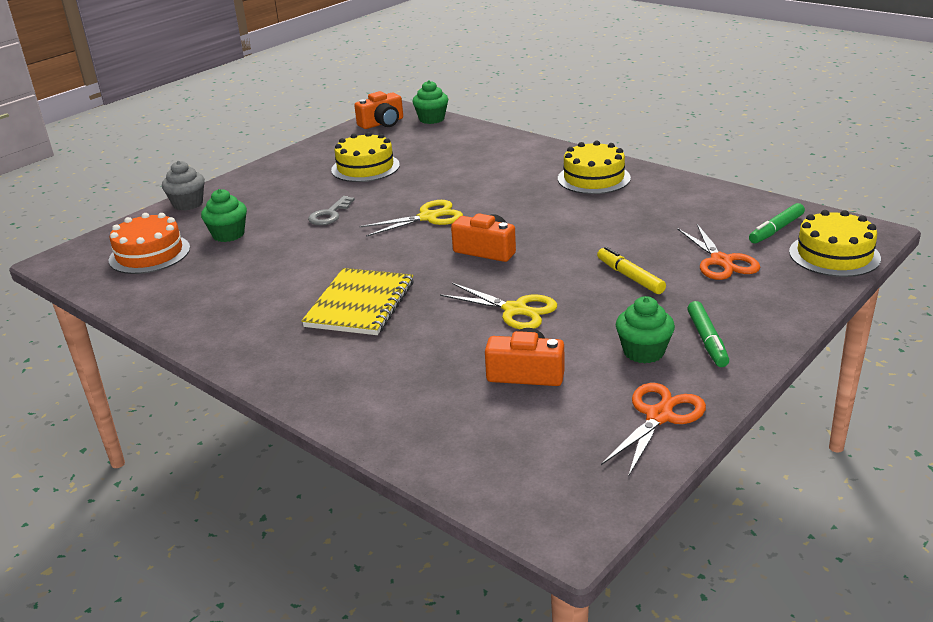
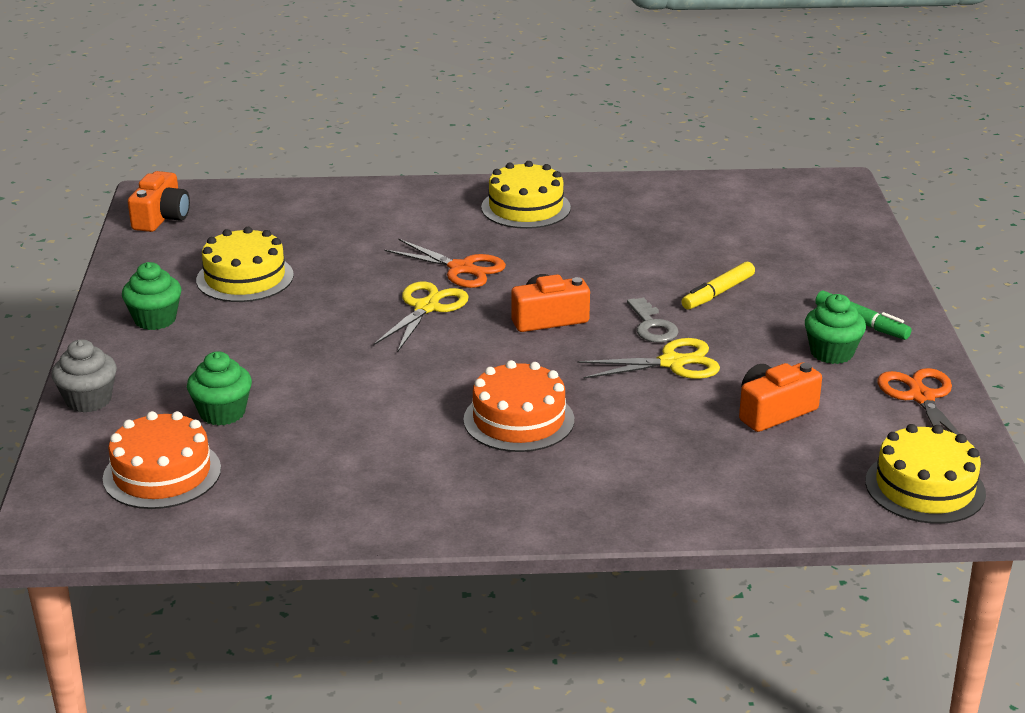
camera: 45 degrees left, 0 degrees up
yellow notebook [302,268,414,335] -> orange cake [463,360,574,452]
grey key [308,196,355,225] -> grey key moved to [627,298,679,343]
green cupcake [412,80,448,124] -> green cupcake moved to [122,262,181,330]
yellow marker [597,247,666,294] -> yellow marker turned 60 degrees counterclockwise [681,262,755,310]
orange scissors [677,224,760,280] -> orange scissors moved to [385,239,506,288]
green marker [749,203,805,243] -> none
yellow cake [789,210,881,277] -> yellow cake moved to [865,424,986,524]

